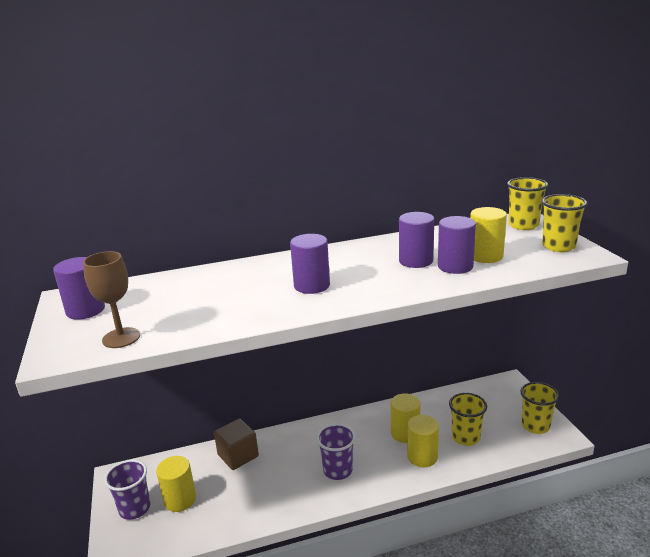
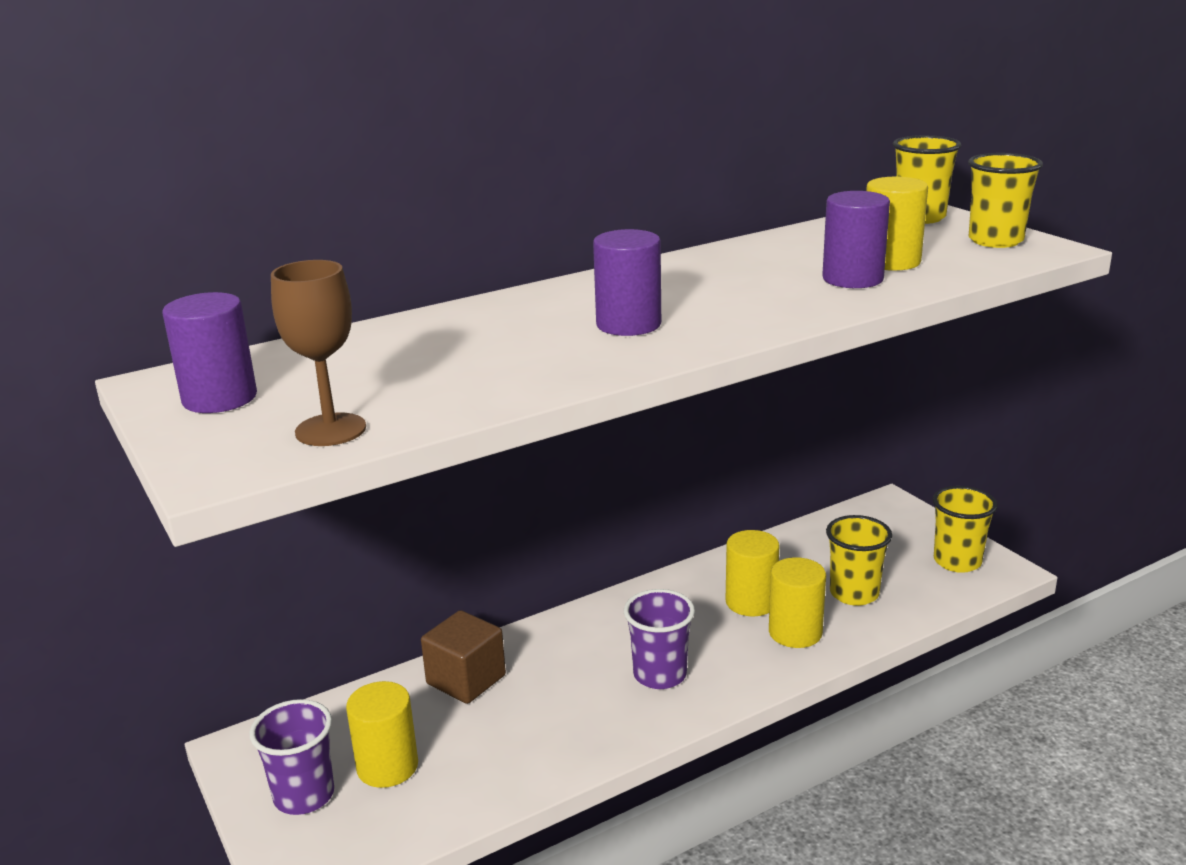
camera: 15 degrees left, 0 degrees up
purple cylinder [399,212,434,268] -> none

